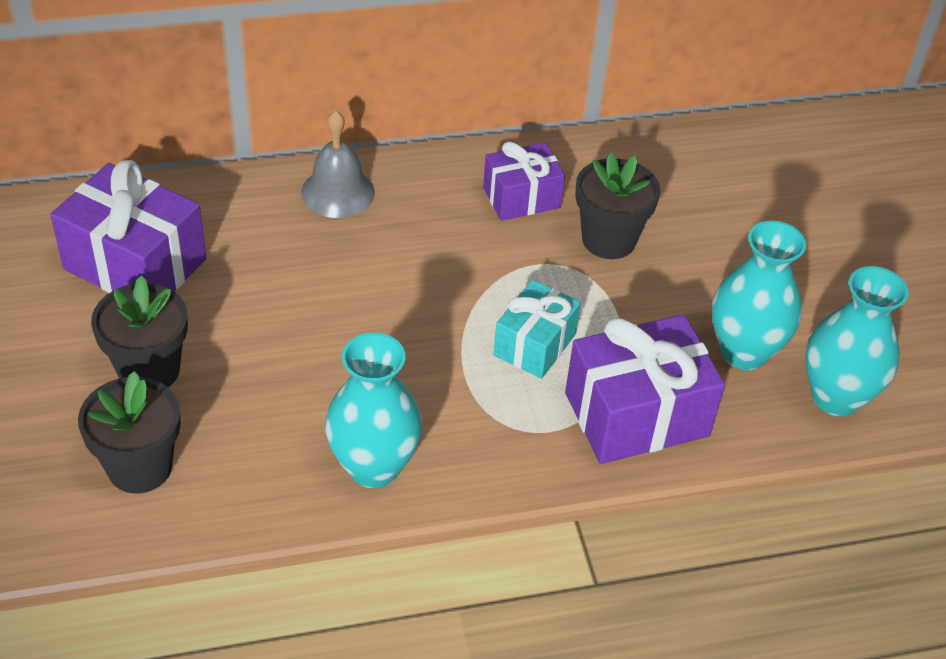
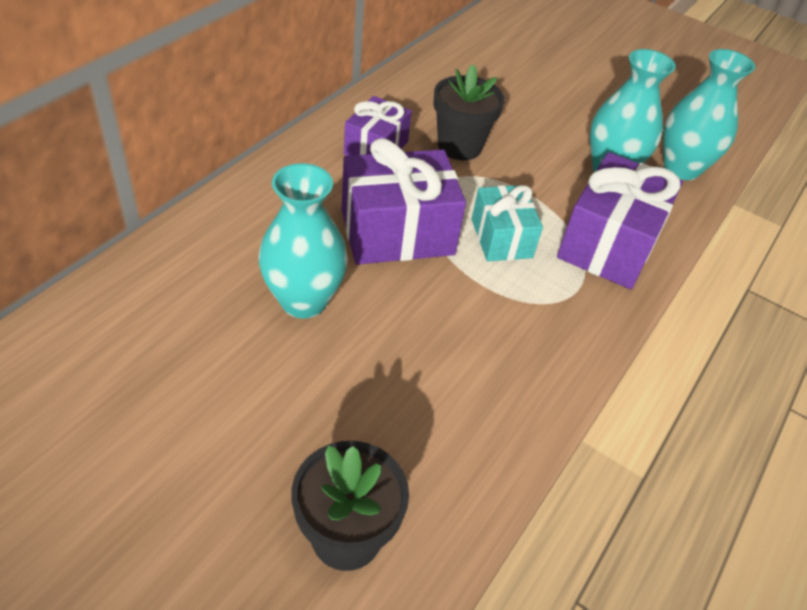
camera: 45 degrees left, 0 degrees up
purple gift [50,160,206,293] -> purple gift moved to [342,138,466,265]
black flower pot [91,276,188,387] -> none
grey bell [301,110,375,218] -> none
turquoise vase [325,332,422,488] -> turquoise vase moved to [259,163,348,319]

